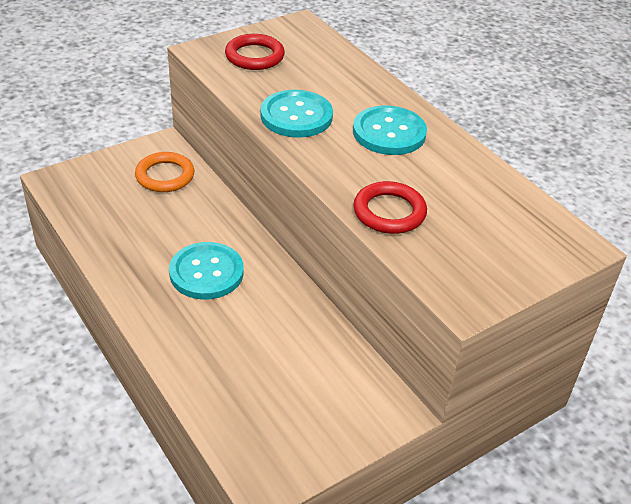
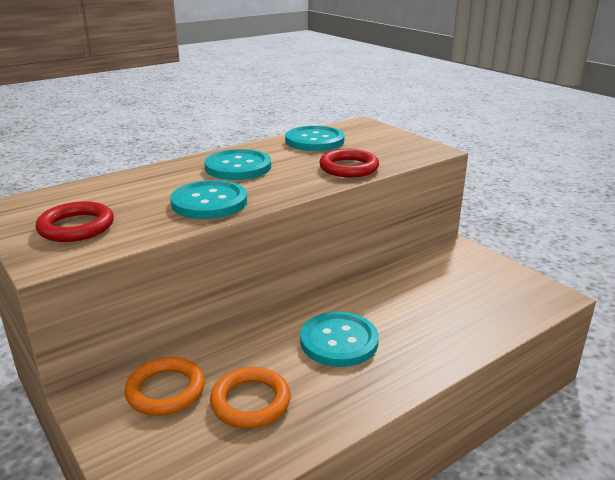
camera: 90 degrees left, 15 degrees down
none -> orange ring [210,367,291,428]
none -> turquoise button [285,126,345,151]

